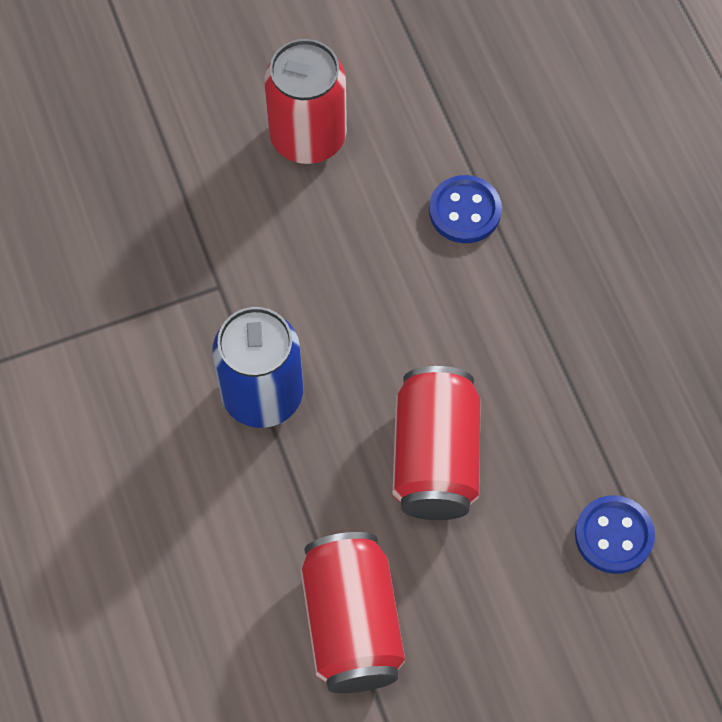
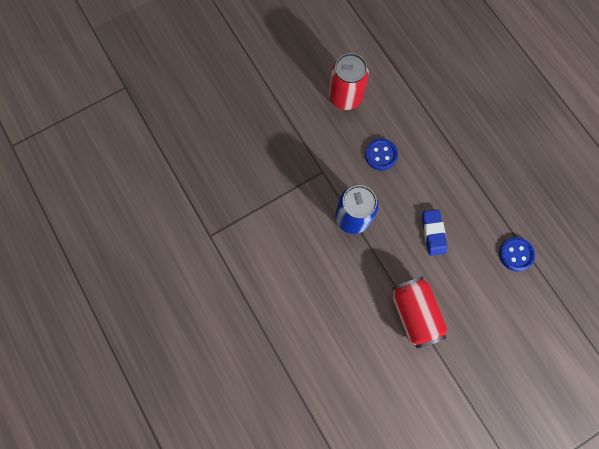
camera: 10 degrees left, 10 degrees up
red can [392,366,481,520] -> blue eraser [422,209,447,256]
blue button [429,175,502,243] -> blue button moved to [365,139,398,170]

